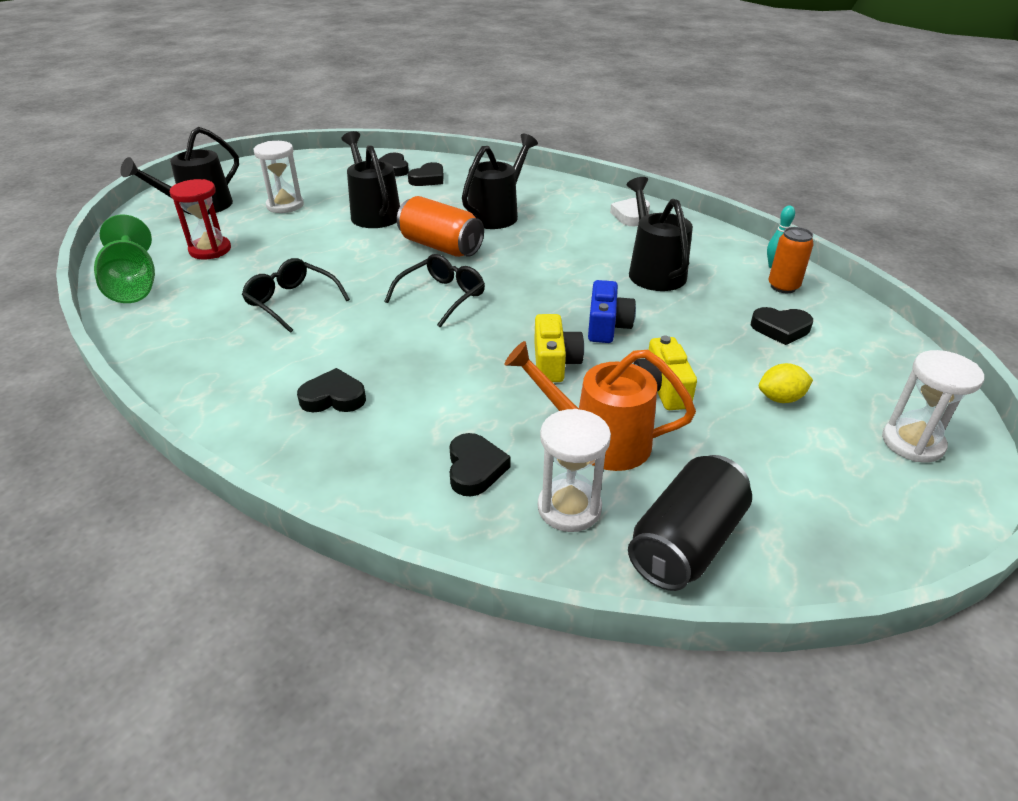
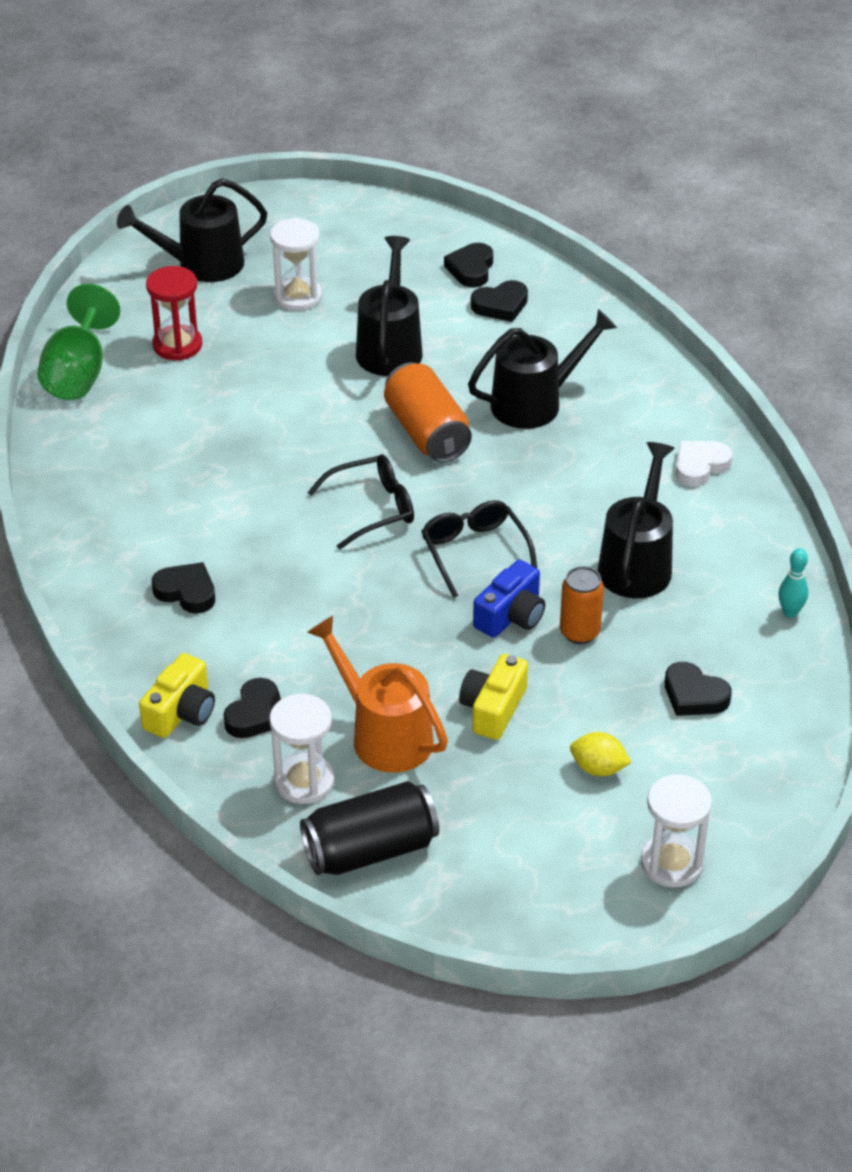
camera: 30 degrees right, 5 degrees up
black glasses [242,258,350,333] -> black glasses moved to [421,500,537,598]
yellow camera [534,314,584,382] -> yellow camera moved to [139,653,215,738]
orange can [768,227,814,293] -> orange can moved to [560,566,604,644]

